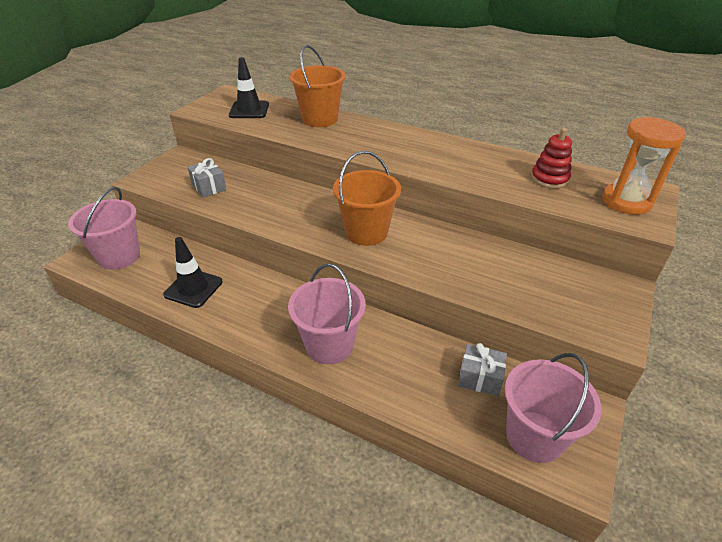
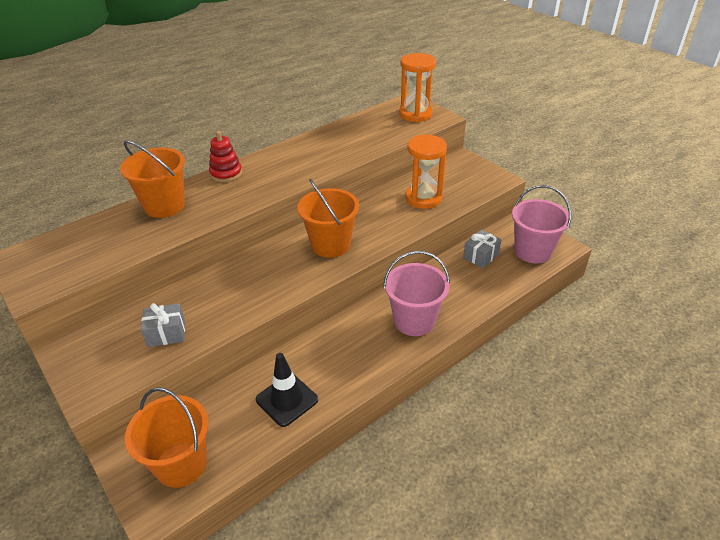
camera: 65 degrees left, 0 degrees up
pink bucket [68,187,140,270] -> orange bucket [125,387,209,488]
black traffic cone [229,57,269,118] -> none
red stacking toy [531,128,572,189] -> red stacking toy moved to [209,131,242,182]
none -> orange hourglass [405,134,447,209]

